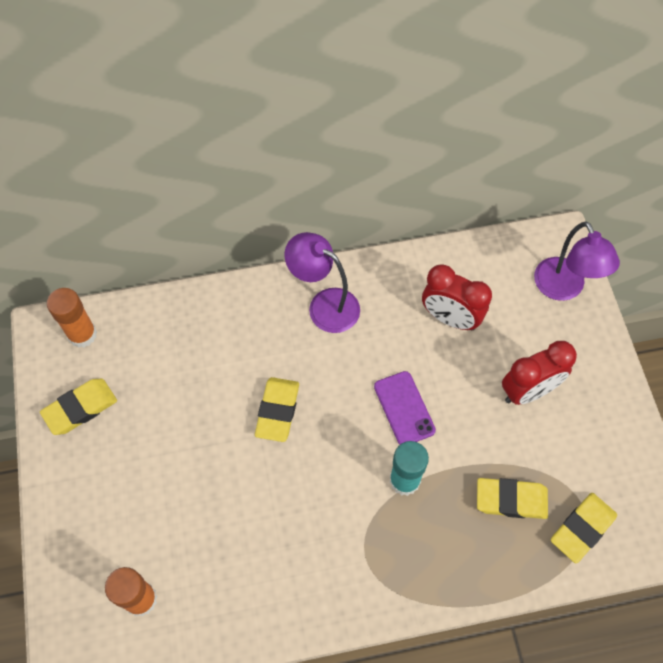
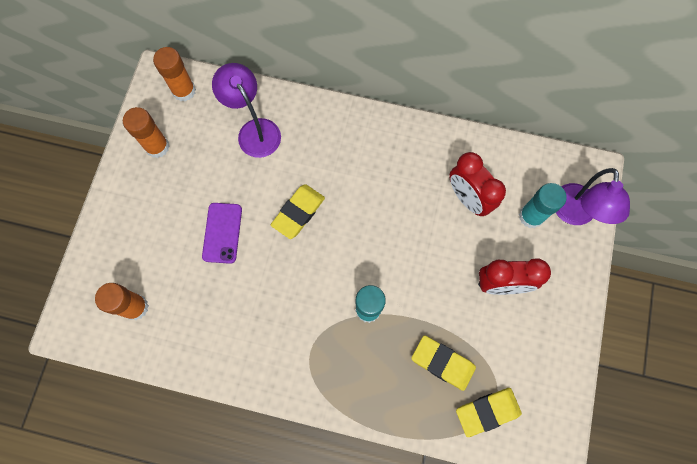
camera: 25 degrees right, 10 degrees up
yellow eraser [40,379,117,435] -> orange glue stick [123,107,170,158]
purple lamp [284,232,360,333] -> purple lamp moved to [212,63,281,158]
purple phone [374,371,436,445] -> purple phone moved to [202,203,242,264]
none -> turquoise glue stick [519,183,567,228]

